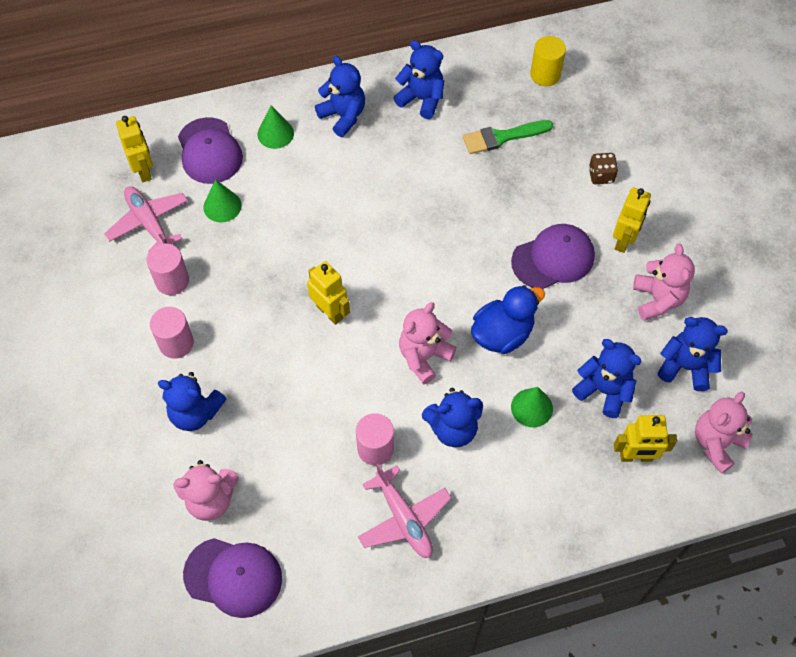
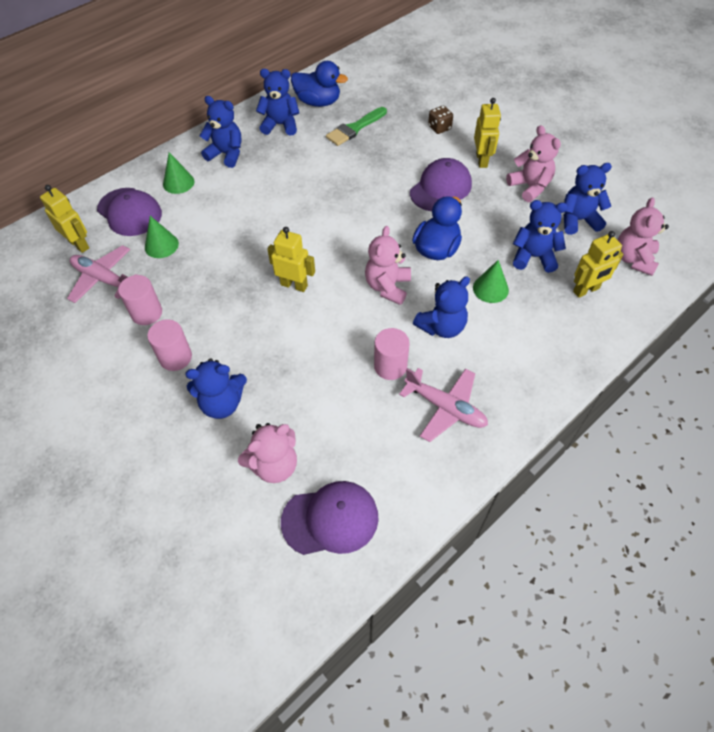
camera: 25 degrees left, 5 degrees down
yellow cylinder [530,36,566,86] -> none
none -> blue duck [291,61,348,107]

